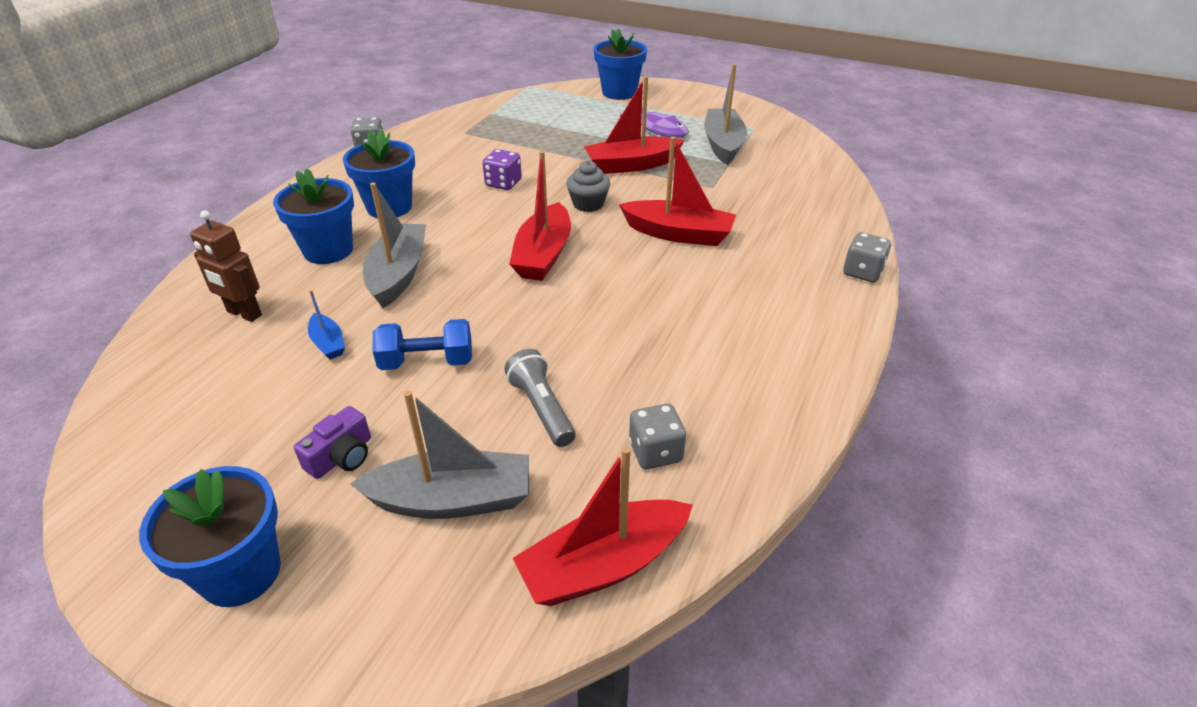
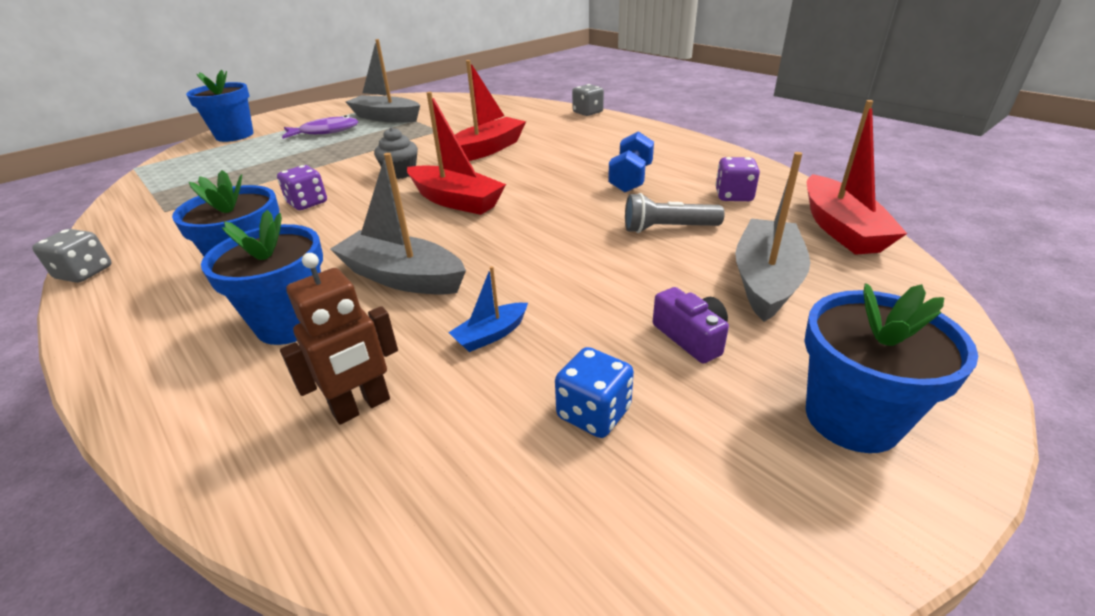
camera: 65 degrees left, 5 degrees down
blue boat [308,290,345,359] -> blue boat turned 150 degrees clockwise [448,266,528,352]
blue dumbbell [373,319,472,370] -> blue dumbbell moved to [608,131,654,192]
red boat [584,76,685,174] -> none
grey dice [629,403,686,469] -> purple dice [715,157,760,201]
none -> blue dice [555,347,634,438]

